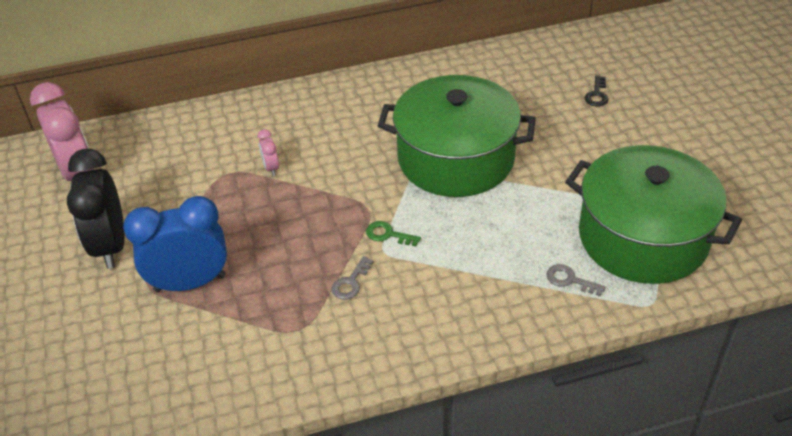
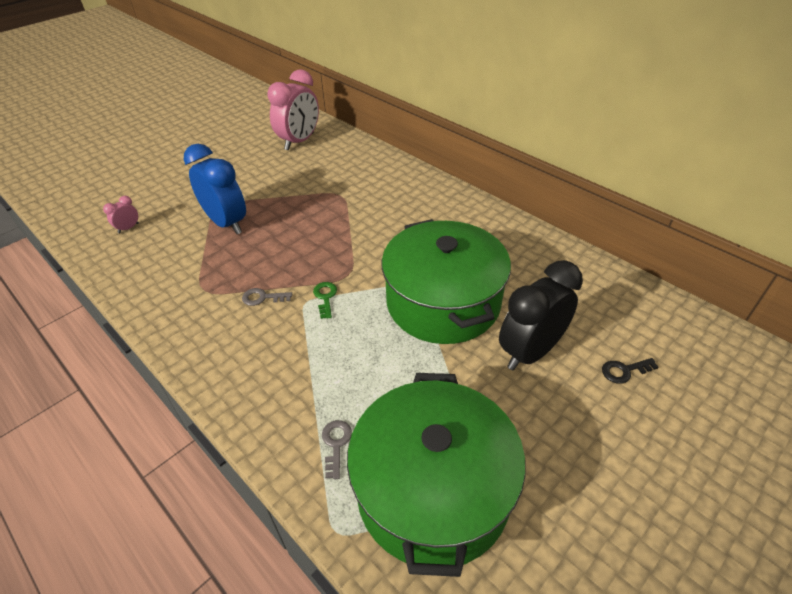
camera: 60 degrees right, 0 degrees up
black clock [67,149,125,269] -> black clock moved to [499,260,583,370]
pink clock [257,129,279,176] -> pink clock moved to [103,196,139,233]

